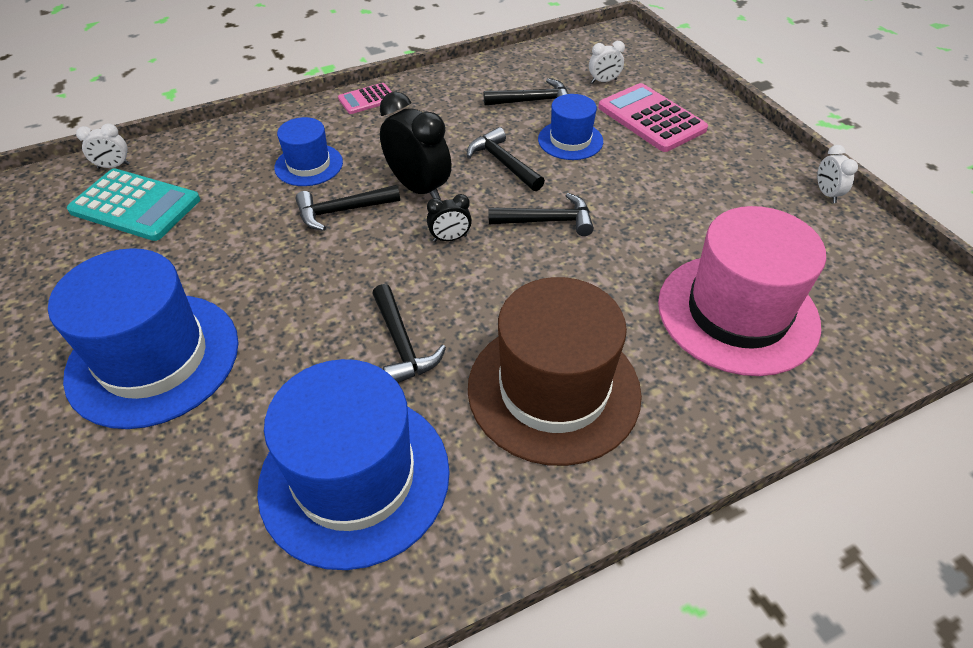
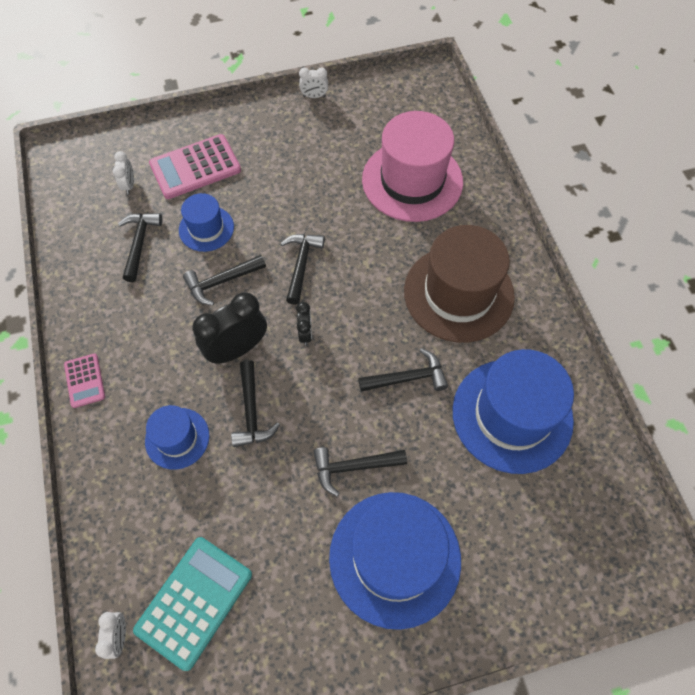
camera: 80 degrees left, 15 degrees up
none -> black hammer [313,447,407,496]

